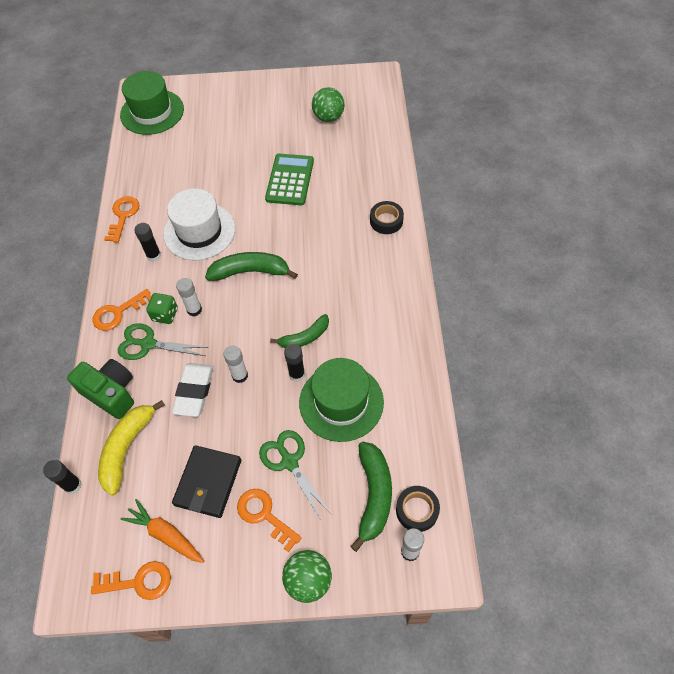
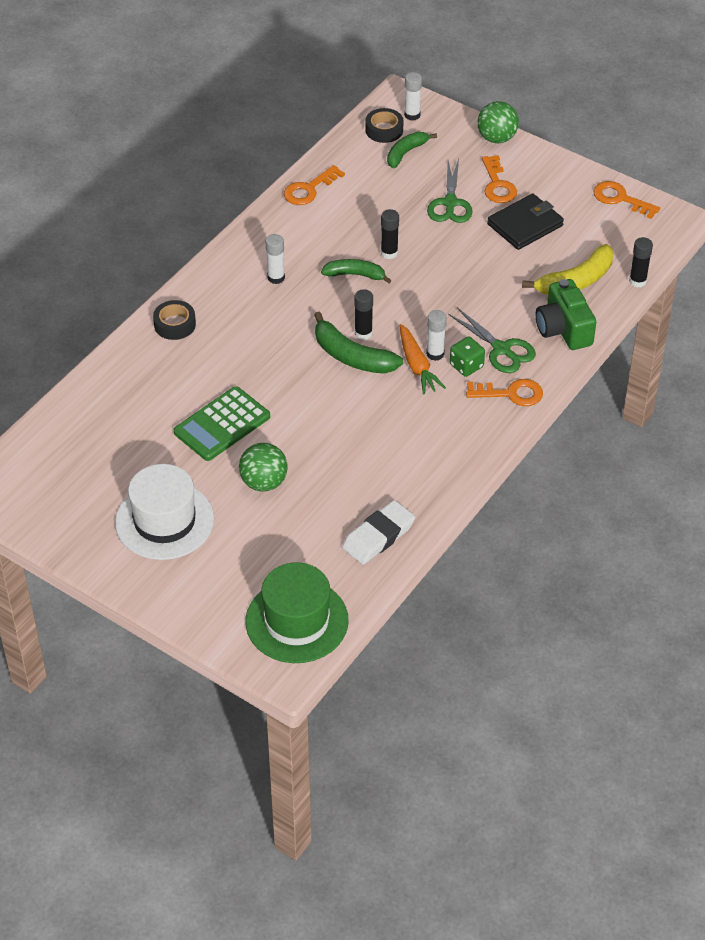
camera: 145 degrees left, 10 degrees down
orange key [104,196,140,243] -> orange key moved to [284,165,345,205]
orange carrot [121,499,204,563] -> orange carrot moved to [400,324,446,395]
black glue stick [134,223,161,262] -> black glue stick moved to [354,289,373,340]
white hat [163,188,235,260] -> white hat moved to [115,464,214,560]
white eraser [172,363,214,417] -> white eraser moved to [342,500,415,565]
white glue stick [223,346,248,383] -> white glue stick moved to [266,234,285,284]
green hat [299,358,384,442] -> none
green ball [312,87,344,122] -> green ball moved to [239,443,288,491]
green banana [350,442,392,552] -> green banana [387,132,437,168], size x0.66

